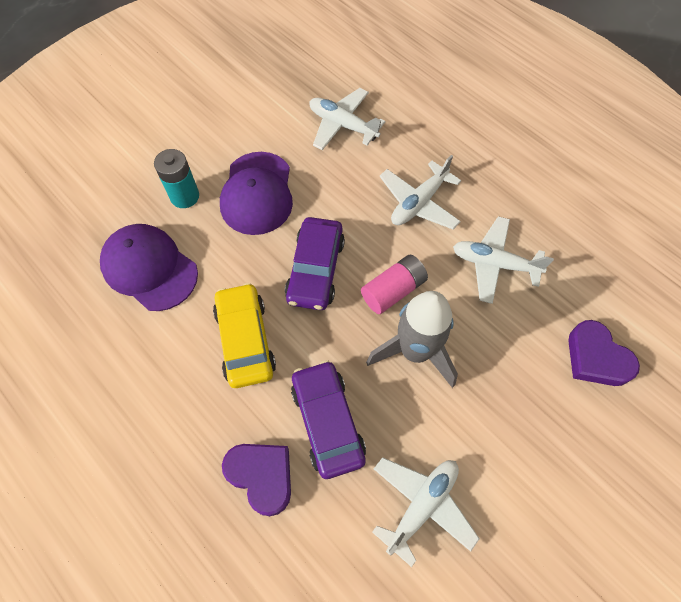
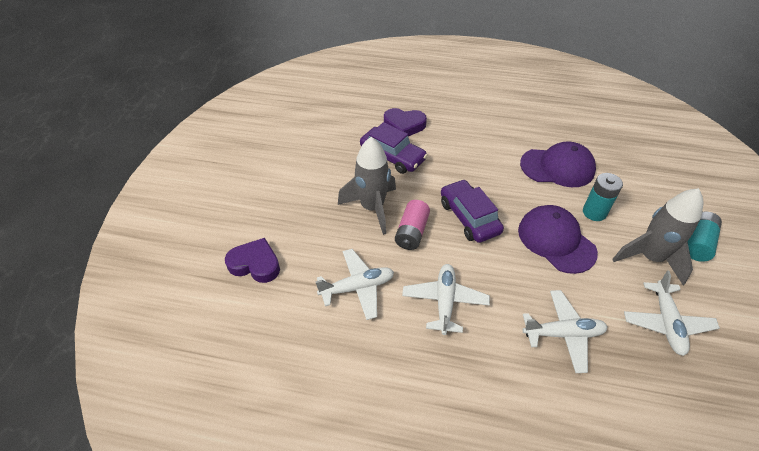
camera: 145 degrees right, 15 degrees down
yellow car [213,283,276,388] -> none
white plane [372,457,480,567] -> white plane moved to [624,271,720,356]
none -> grey rocket [612,188,703,285]
none -> turquoise battery [687,212,722,262]

